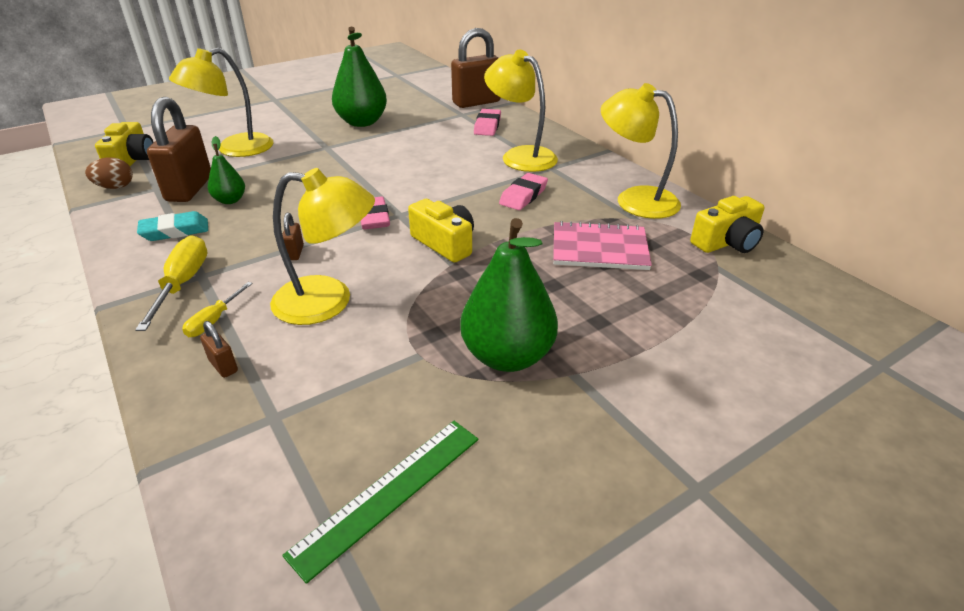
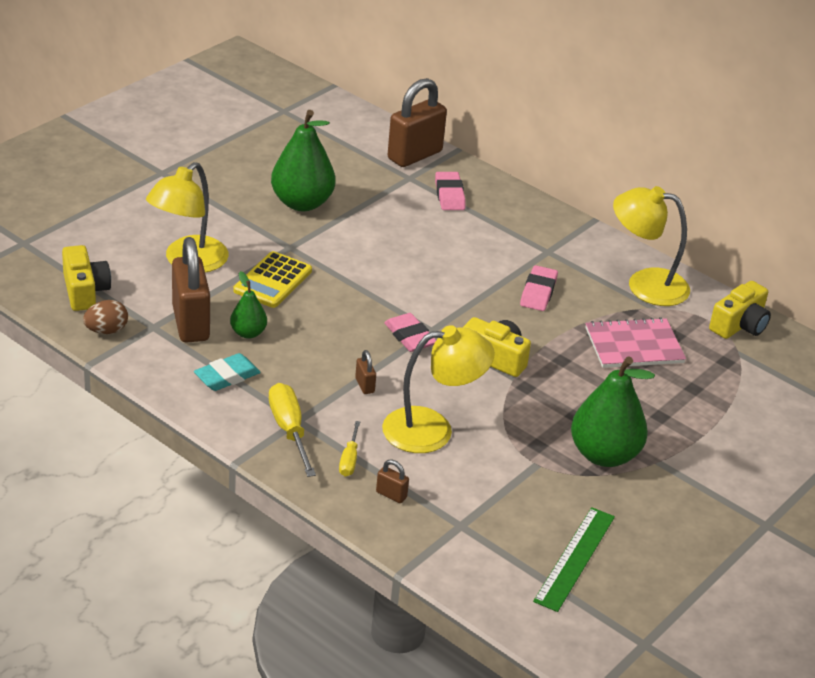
camera: 20 degrees left, 0 degrees up
yellow lamp [484,50,558,172] -> none
none -> yellow calculator [233,251,312,308]

